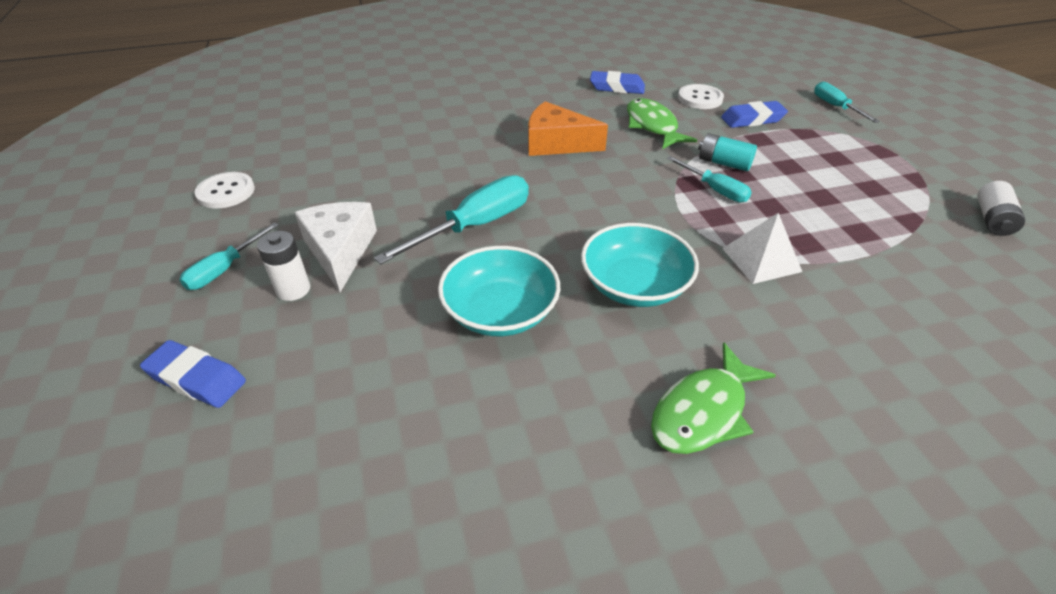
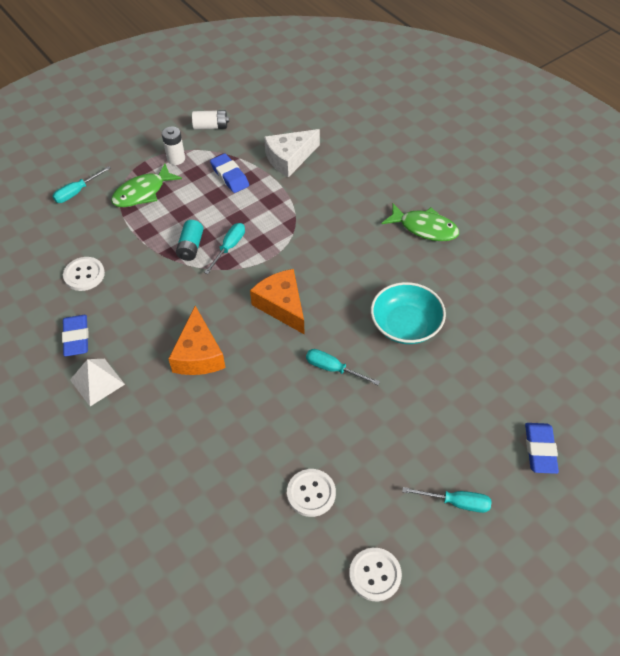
camera: 110 degrees left, 10 degrees up
white battery [257,231,310,301] -> white battery moved to [162,126,185,165]
white cheese [294,202,377,292] -> white cheese moved to [264,129,320,177]
turquoise screwdriver [374,175,529,264] -> turquoise screwdriver [306,349,380,385], size x0.59
turquoise bowl [581,223,699,307] -> none
green fish [627,98,697,149] -> green fish moved to [111,163,182,207]
blue eraser [721,101,788,128] -> blue eraser moved to [210,154,249,193]
white pyramid [722,213,802,284] -> white pyramid moved to [70,359,125,406]
none -> orange cheese [250,269,305,335]
none -> white button [287,469,336,517]

